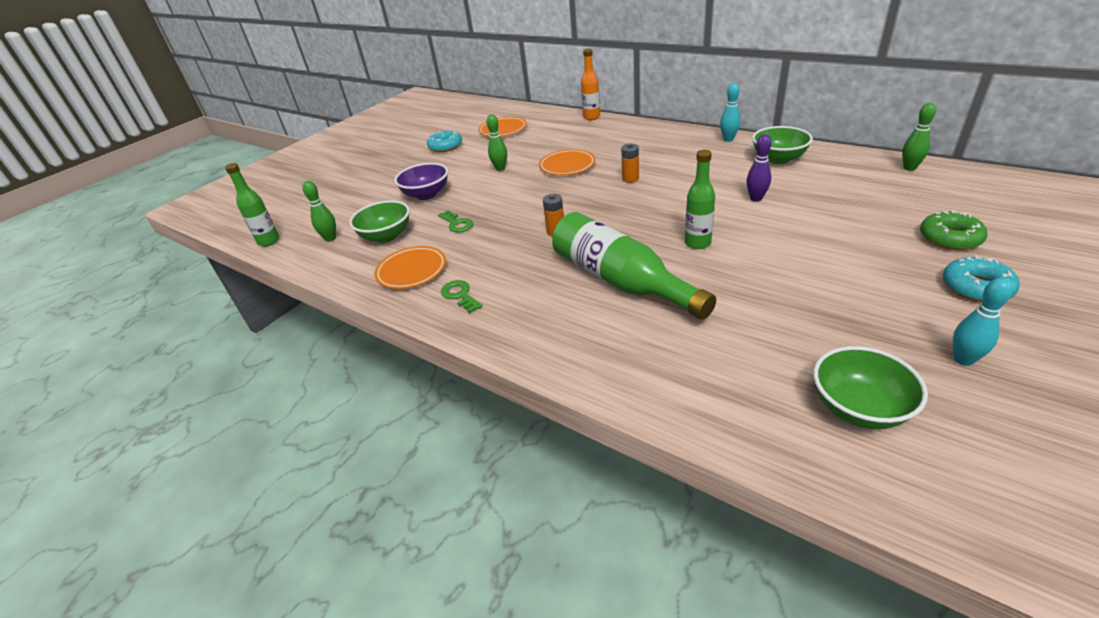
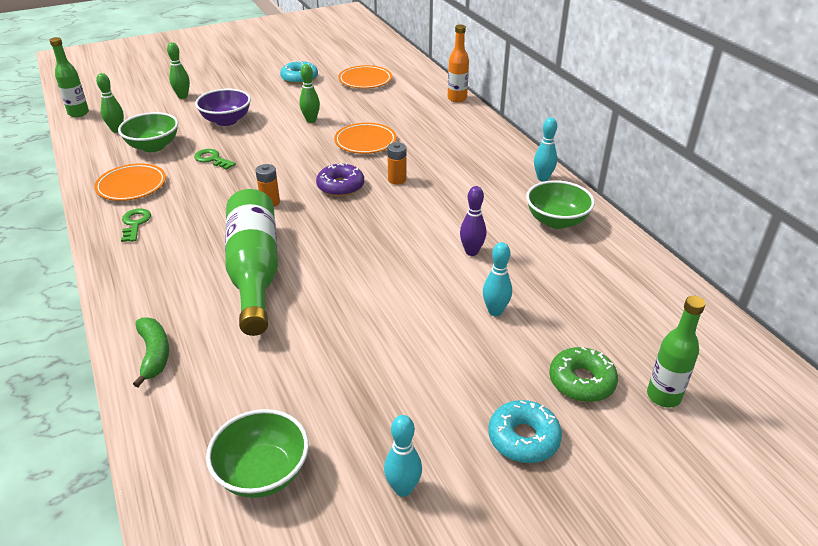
camera: 25 degrees right, 0 degrees up
green key [438,210,473,232] -> green key turned 135 degrees clockwise [194,149,236,170]
green bottle [685,150,715,249] -> green bottle moved to [647,296,705,408]
green bowling pin [902,103,936,171] -> green bowling pin moved to [167,43,190,99]
none -> green banana [133,317,169,387]
none -> purple donut [316,163,364,197]
none -> turquoise bowling pin [483,242,512,316]

